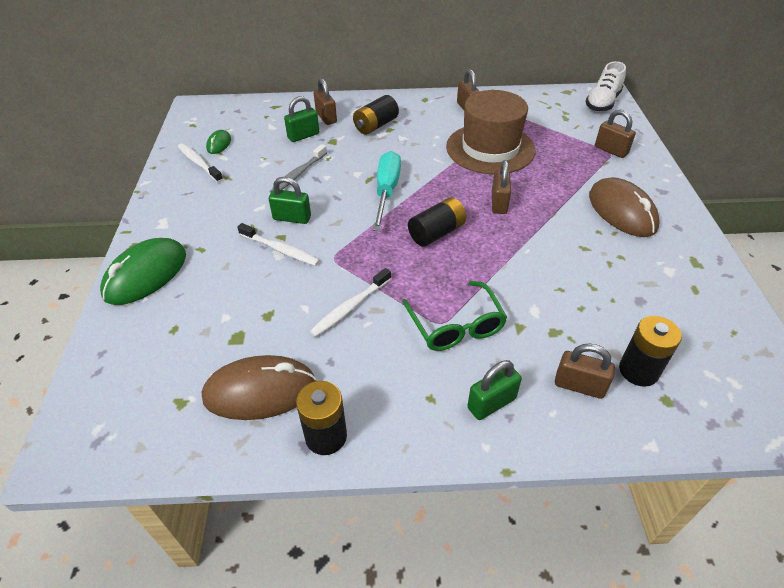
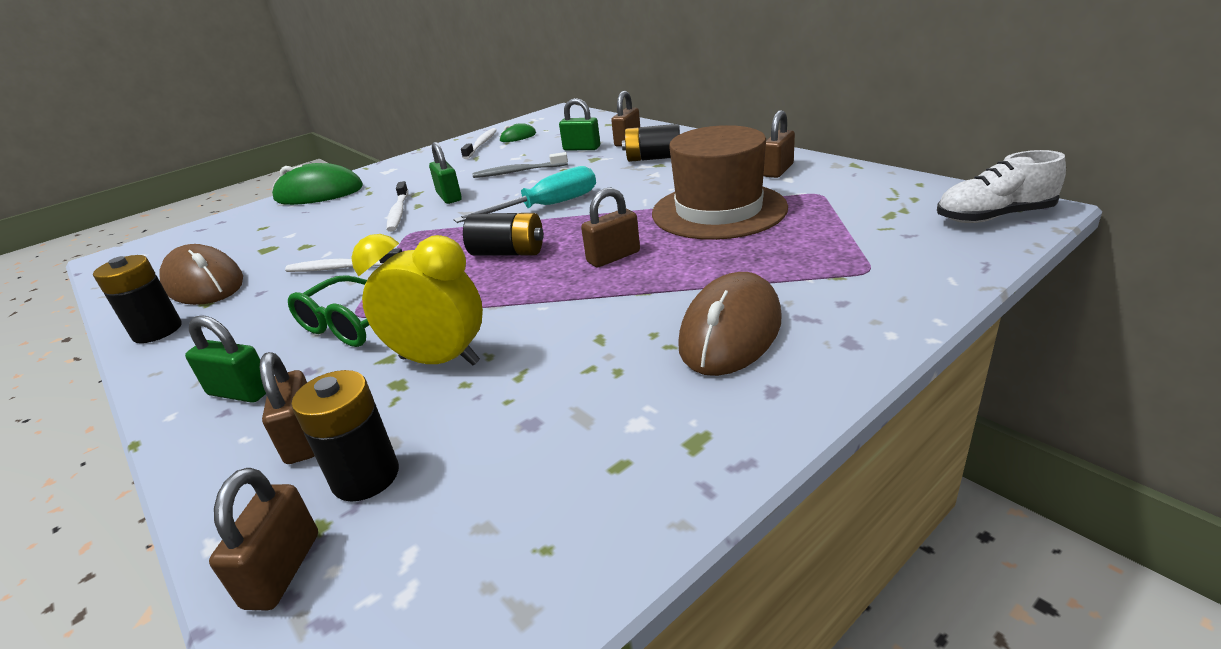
camera: 55 degrees right, 15 degrees down
brown padlock [595,109,636,158] -> brown padlock moved to [209,468,318,610]
none -> yellow clock [351,234,483,365]

